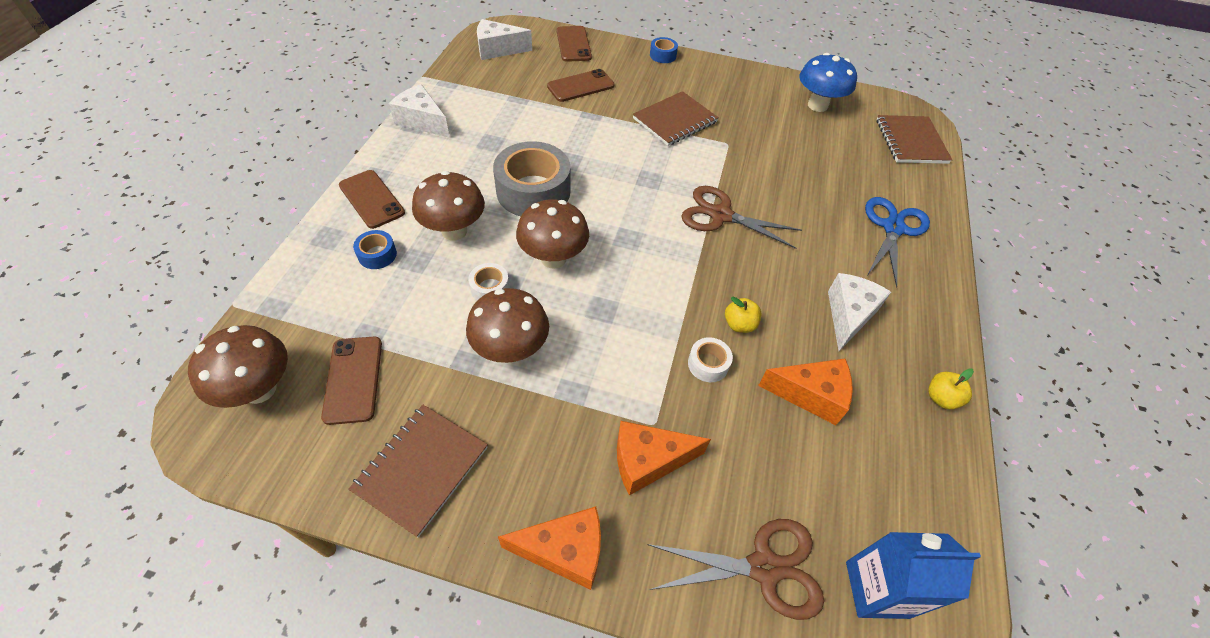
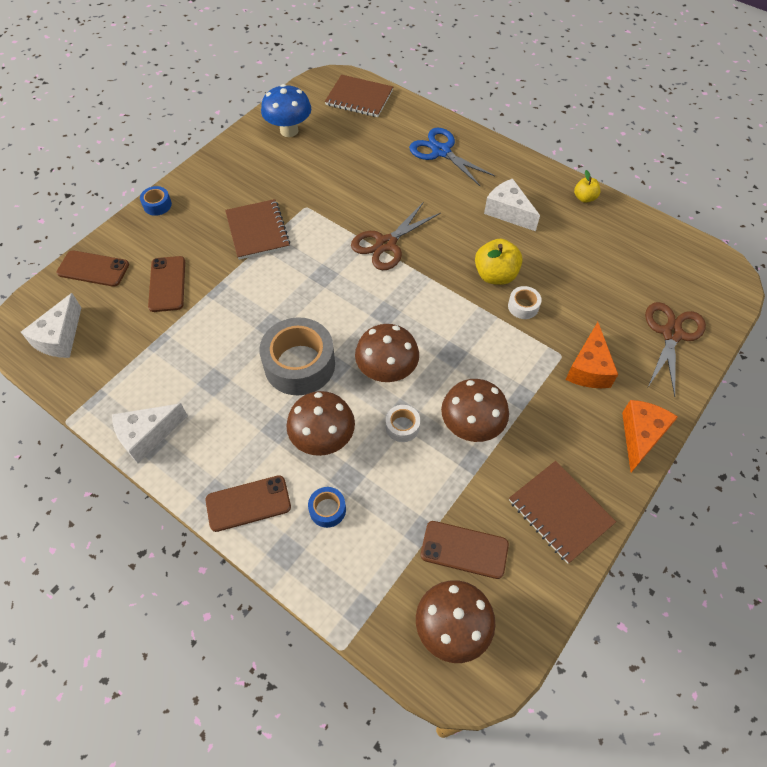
camera: 65 degrees left, 5 degrees up
yellow apple [725,297,761,333] -> yellow apple [475,239,523,285], size x1.70
orange cheese [758,358,853,425] -> none
blue carton [846,532,981,619] -> none

